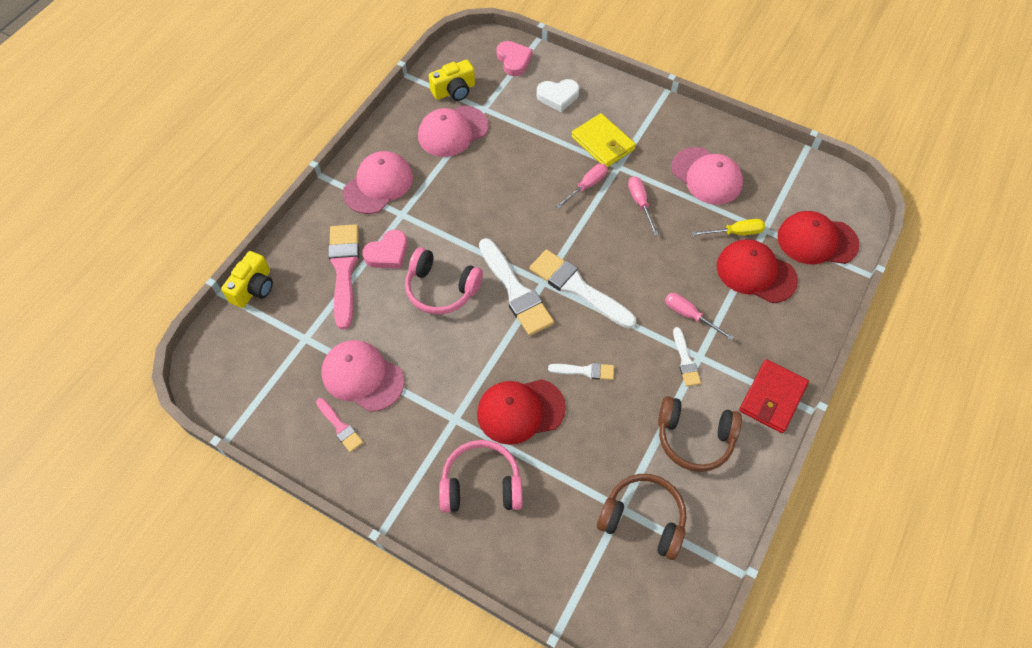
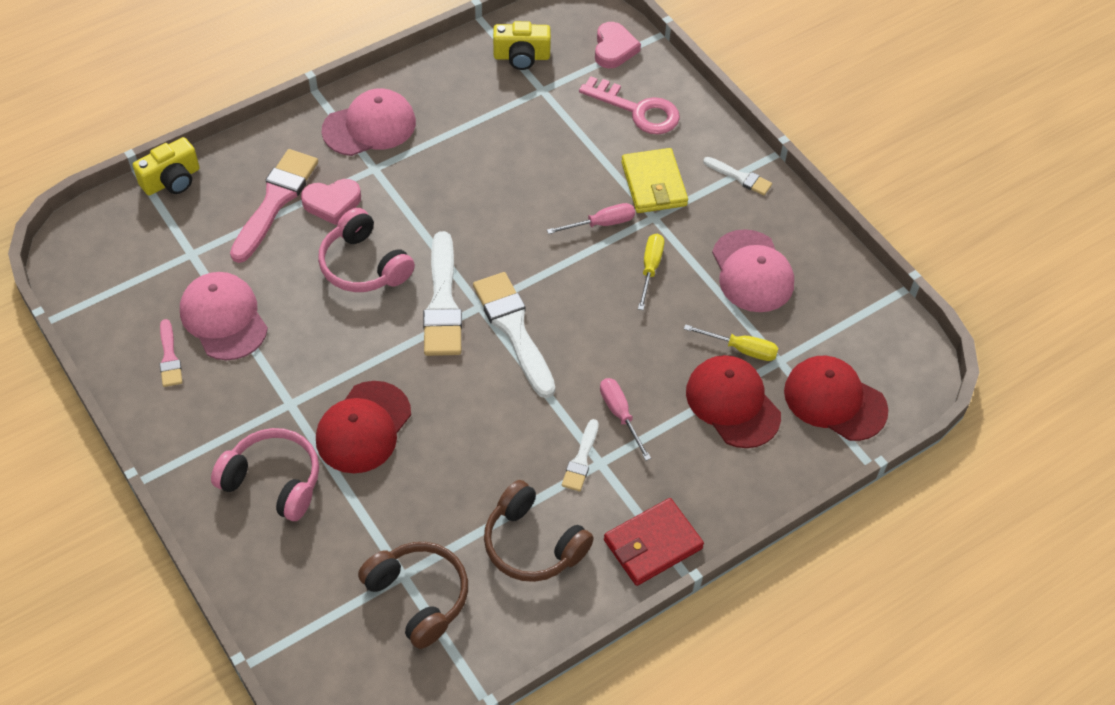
camera: 25 degrees right, 5 degrees down
pink cap [418,106,489,157] -> none
red cap [477,379,566,445] -> red cap turned 75 degrees counterclockwise [316,381,411,473]
white heart [537,79,579,112] -> pink key [579,76,680,134]
white brush [548,363,614,380] -> white brush moved to [703,157,772,195]
pink screwdriver [628,176,658,236] -> yellow screwdriver [638,234,664,310]

